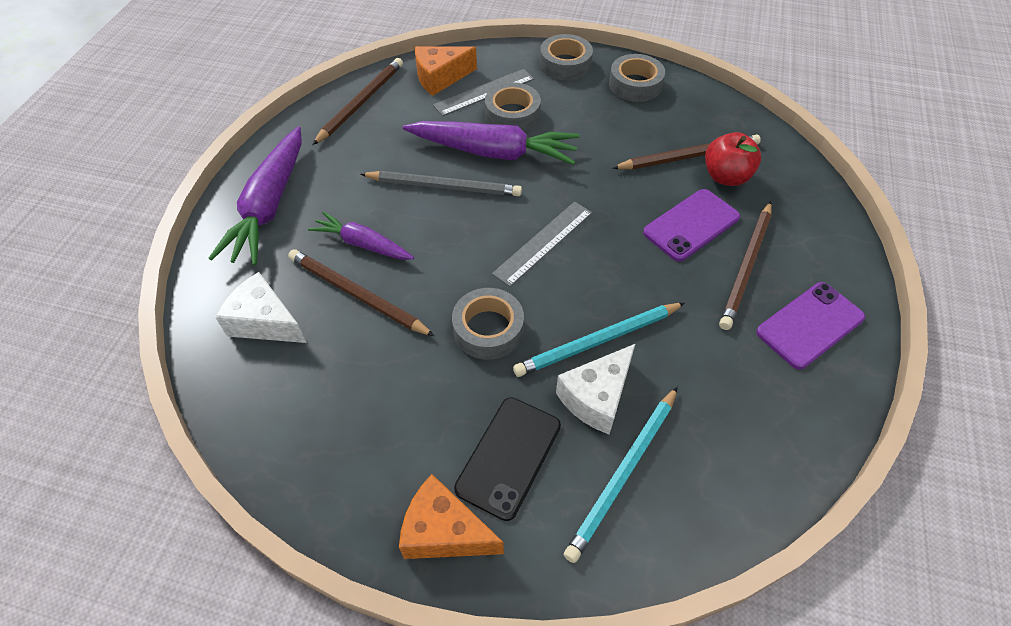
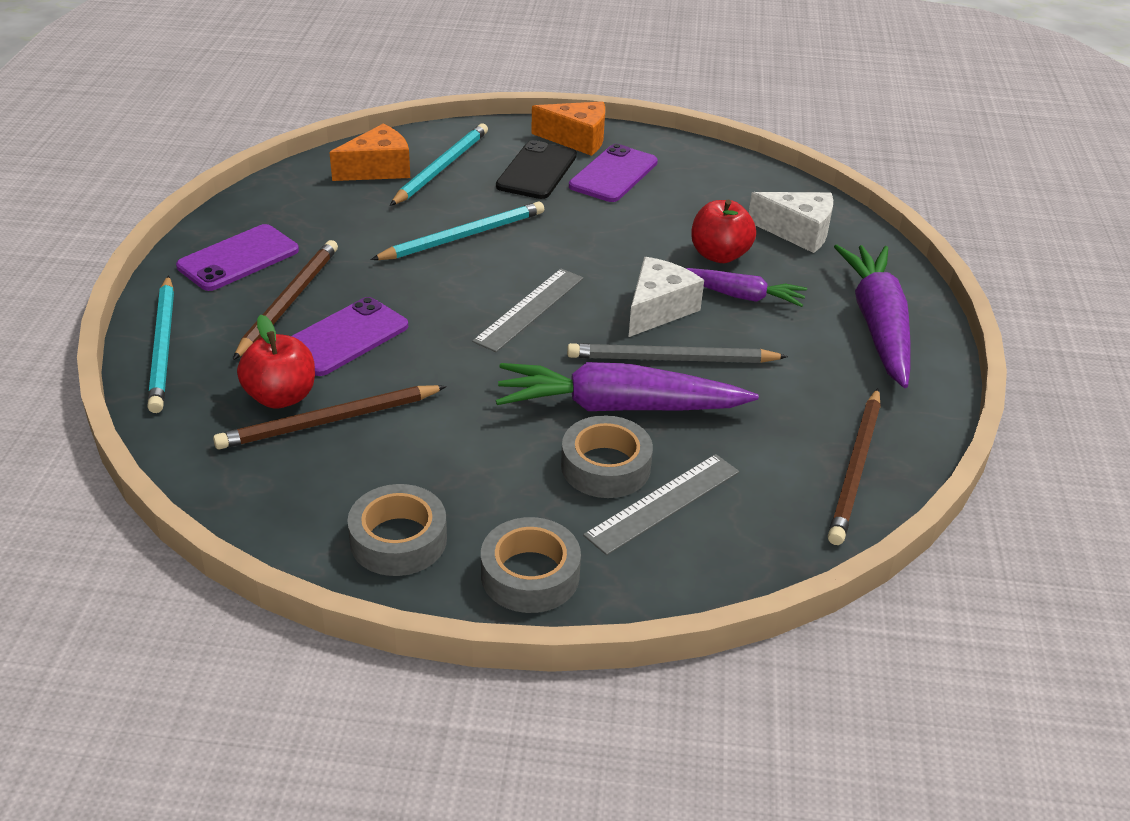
camera: 170 degrees right, 15 degrees down
brown pencil [288,249,435,336] -> red apple [691,200,756,263]
orange cheese [415,46,477,96] -> orange cheese moved to [329,124,410,181]
grey tape [452,288,524,360] -> none
white cheese [556,344,635,435] -> white cheese moved to [629,257,704,337]
none -> turquoise pencil [147,275,174,413]
none -> purple phone [569,144,658,202]

